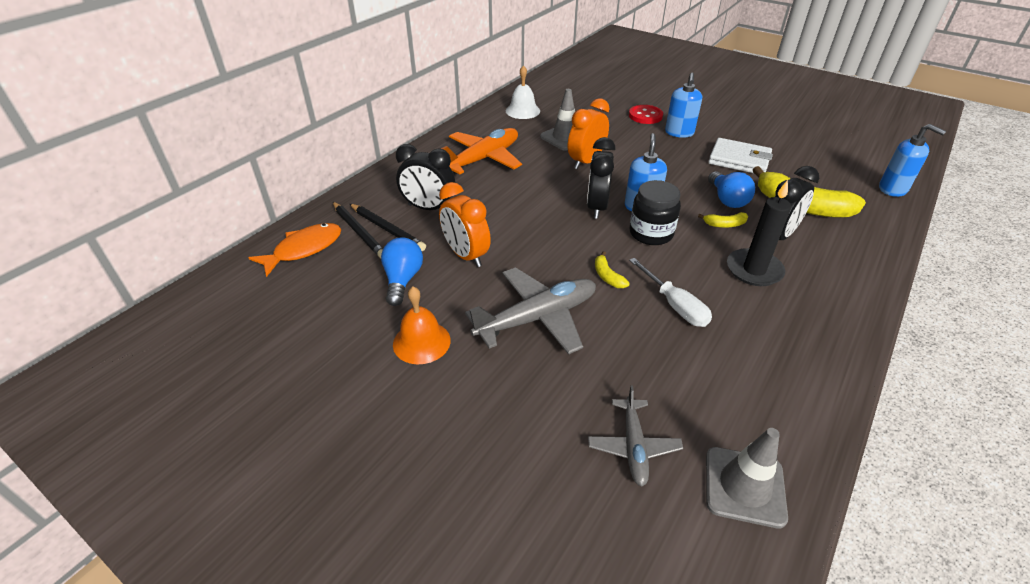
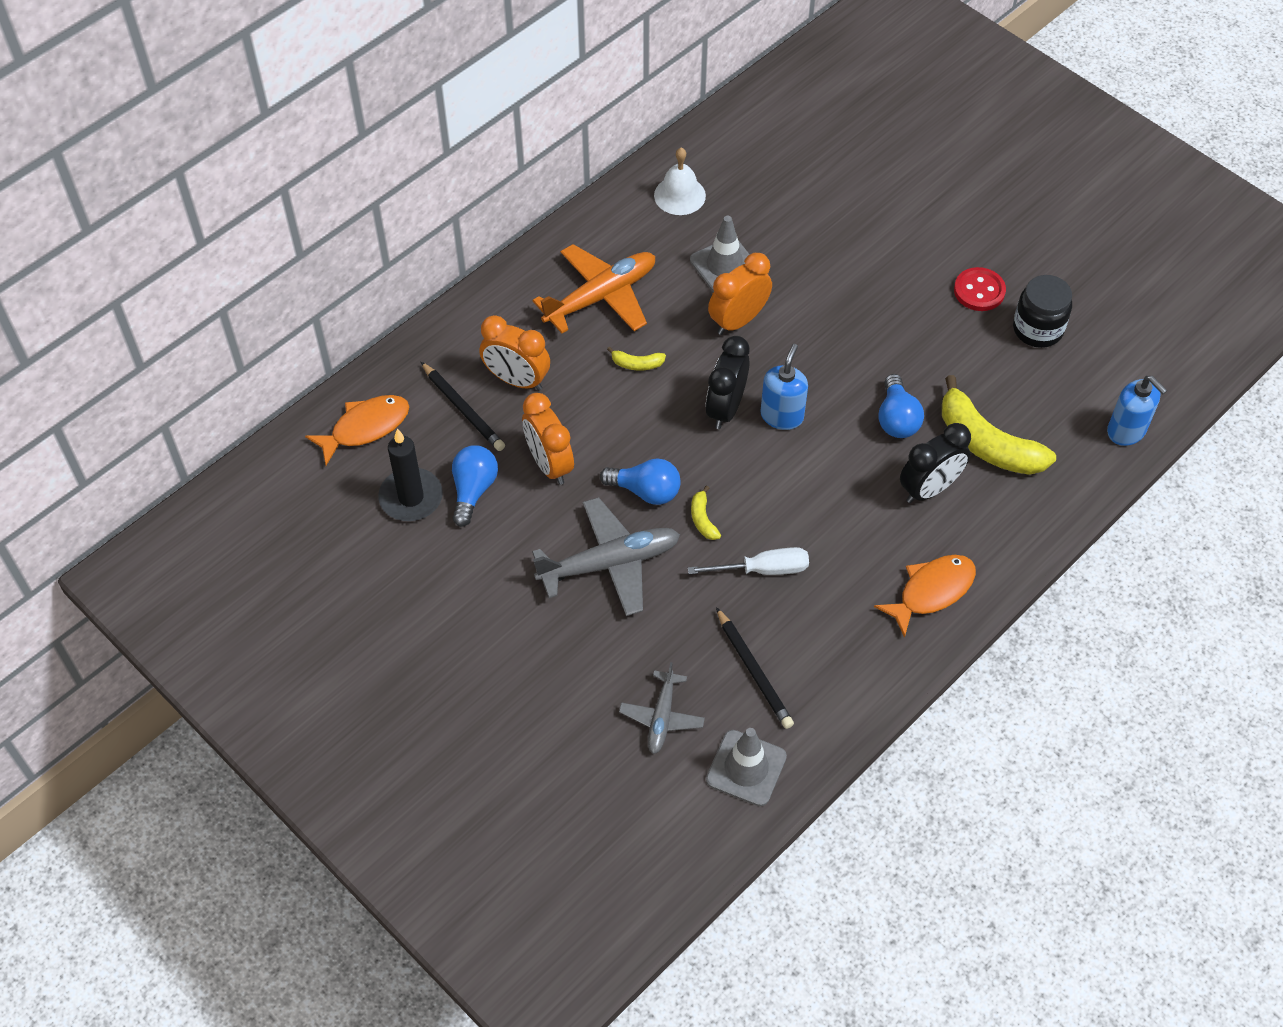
camera: 10 degrees right, 15 degrees up
black pencil [333,202,383,258] -> black pencil moved to [716,607,794,729]
orange bell [393,286,451,364] -> none
black clock [396,144,455,210] -> orange clock [479,315,550,391]
red button [629,105,663,124] -> red button moved to [954,267,1006,311]
white screwdriver [629,258,712,327] -> white screwdriver turned 75 degrees counterclockwise [688,547,809,575]
black jar [630,180,681,245] -> black jar moved to [1013,275,1072,348]
blue soap dispenser [665,73,702,138] -> none
yellow banana [698,212,748,228] -> yellow banana moved to [607,346,666,371]
white wallet [708,138,773,173] -> none
black candle [727,180,791,286] -> black candle moved to [378,429,443,521]
none -> blue light bulb [600,458,681,505]
none -> orange fish [874,555,976,638]

